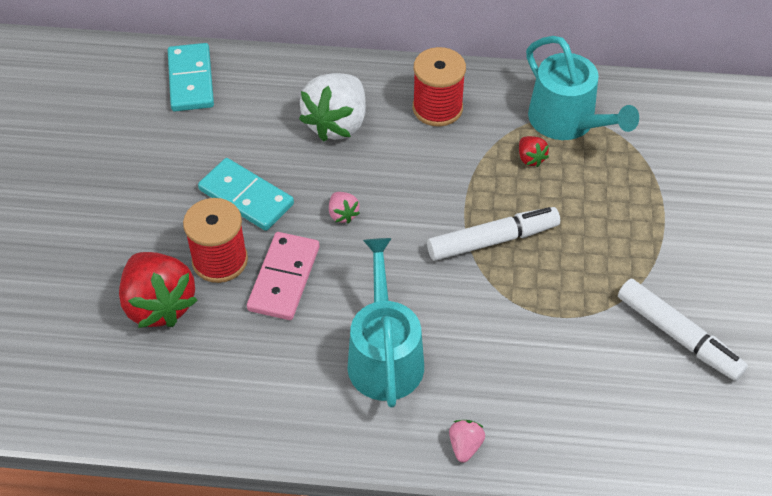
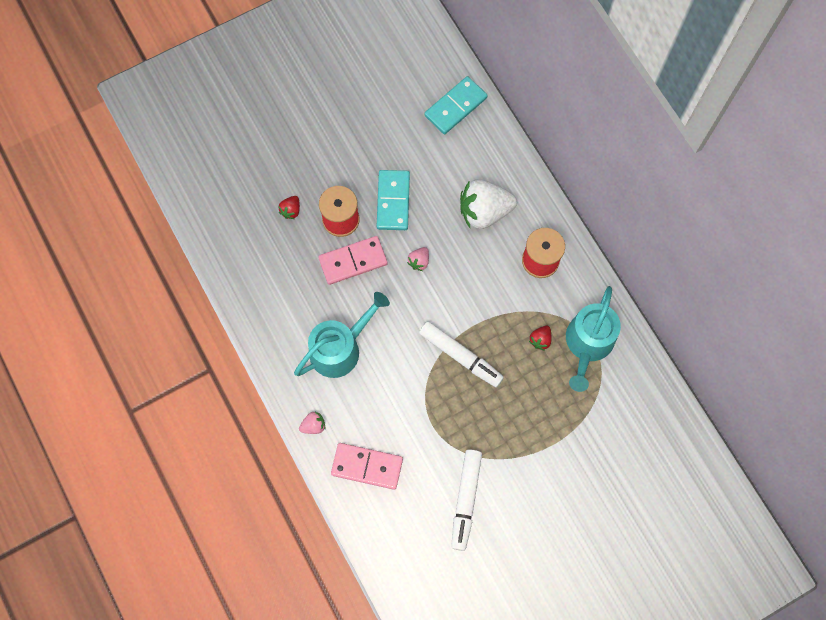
camera: 55 degrees right, 20 degrees up
red strawberry [119,252,198,328] -> red strawberry [278,196,300,219], size x0.44
none -> pink domino [331,443,403,490]

